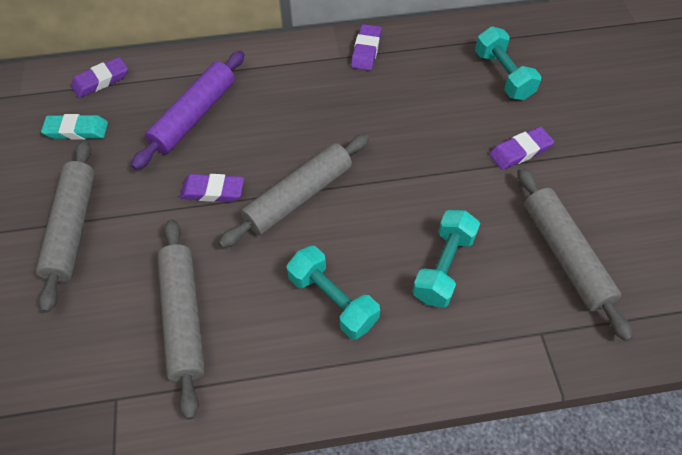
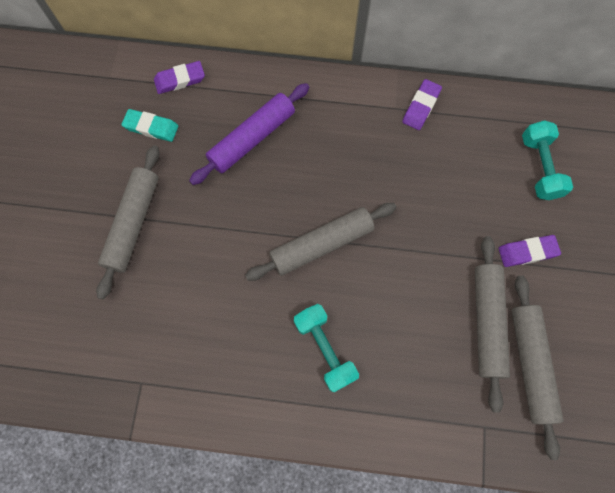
camera: 15 degrees right, 15 degrees up
grey rolling pin [157,219,205,420] -> grey rolling pin moved to [475,236,510,413]
purple eraser [180,174,244,202] -> none
turquoise dumbbell [412,210,480,308] -> none

